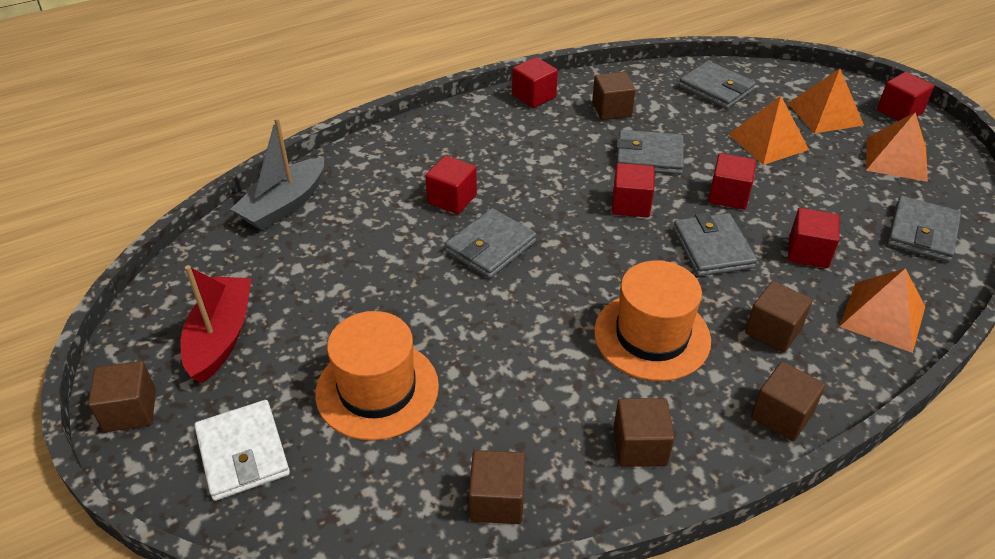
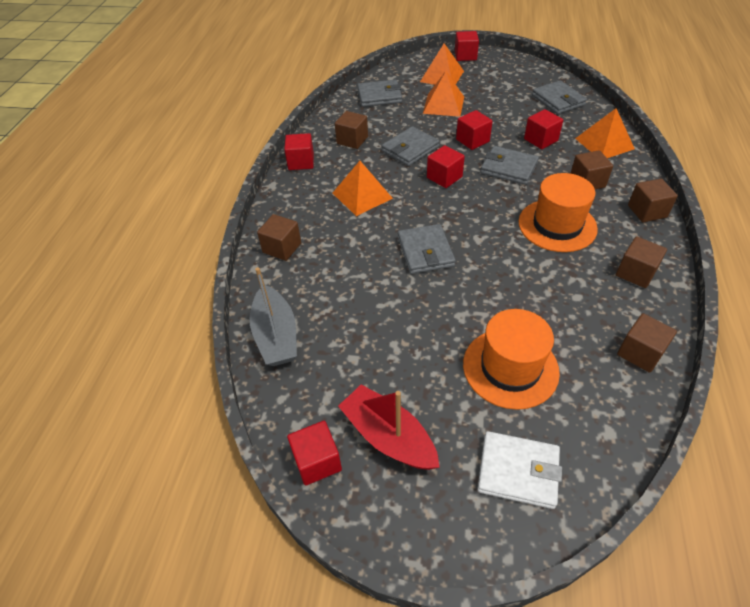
camera: 50 degrees left, 5 degrees up
brown cube [88,361,156,432] -> brown cube moved to [257,214,301,261]
red cube [425,155,477,214] -> red cube moved to [287,421,342,486]
orange pyramid [866,112,928,182] -> orange pyramid moved to [333,161,393,216]

